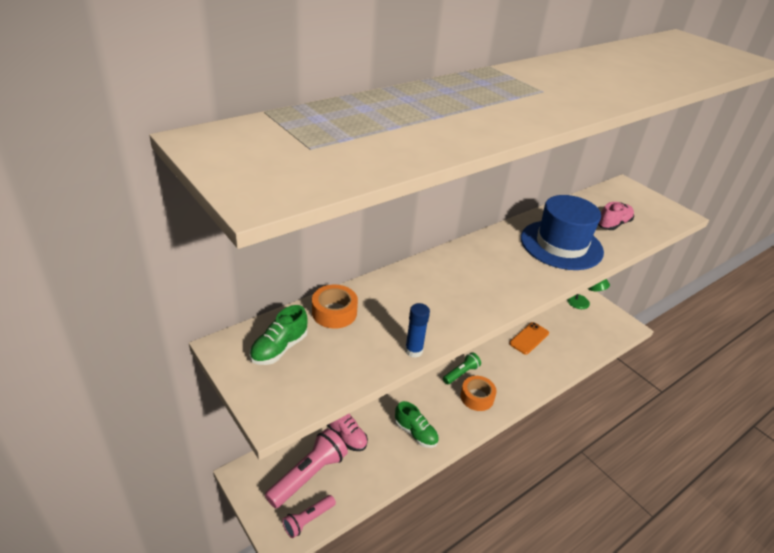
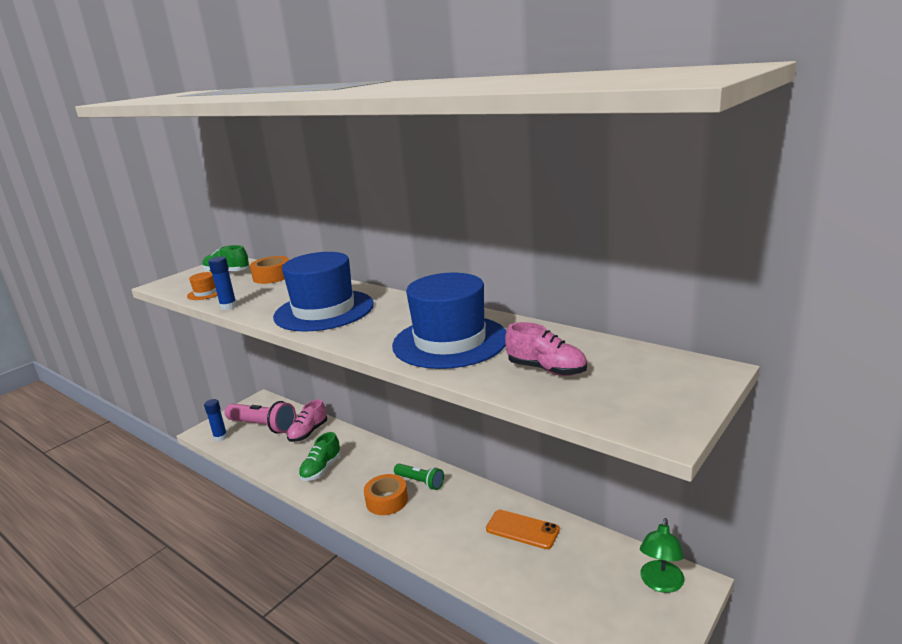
camera: 80 degrees right, 15 degrees down
pink flashlight [282,495,336,538] -> blue glue stick [204,399,228,441]
none -> orange hat [187,272,217,300]
none -> blue hat [273,252,374,332]

